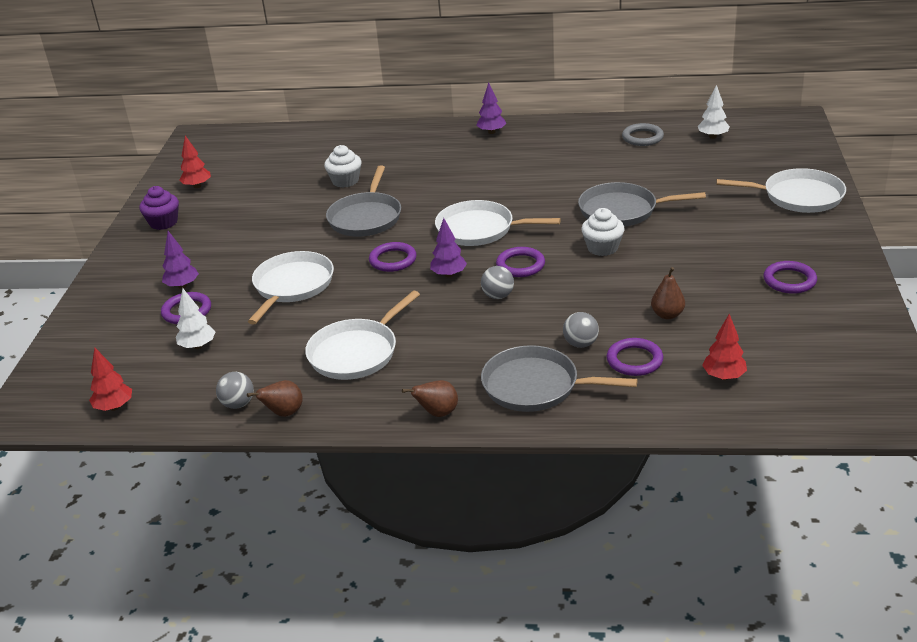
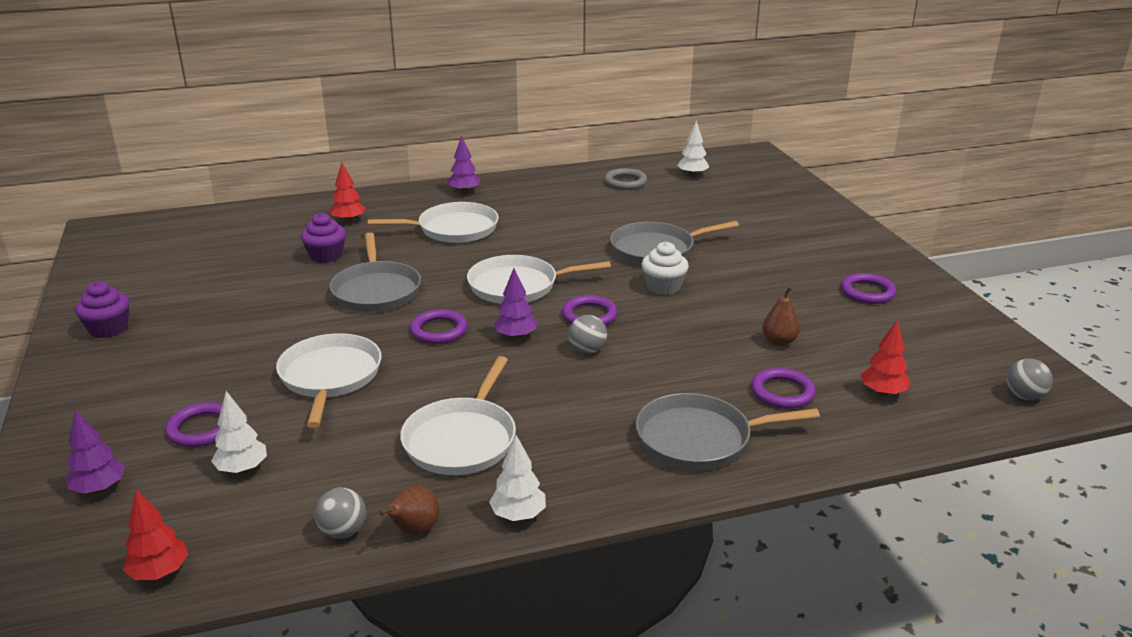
camera: 25 degrees left, 5 degrees down
purple tree [162,231,199,289] -> purple tree moved to [66,409,125,494]
red tree [179,136,211,188] -> red tree moved to [330,162,366,223]
white cupcake [324,145,362,188] -> purple cupcake [301,213,346,263]
brown pear [402,380,458,417] -> none
grey ball [563,312,599,348] -> grey ball moved to [1007,359,1053,400]
white pan [716,168,846,213] -> white pan moved to [368,202,499,243]
none -> white tree [489,435,546,521]

